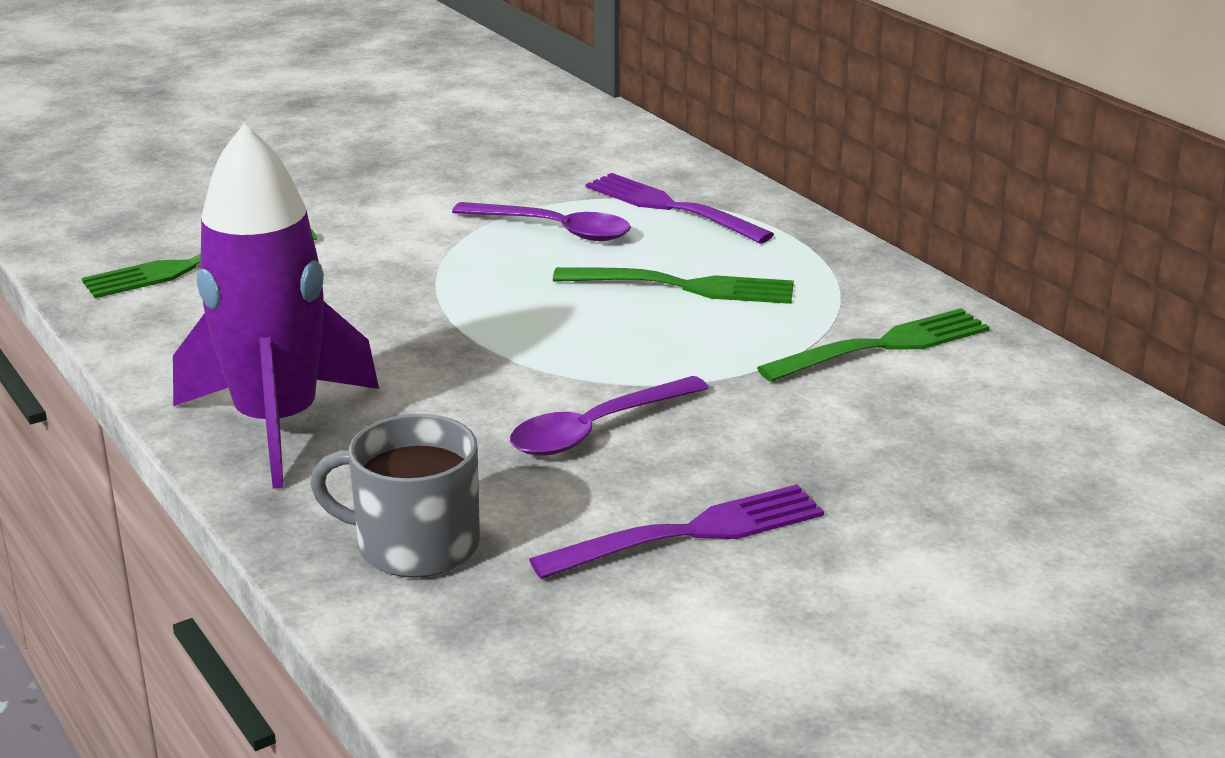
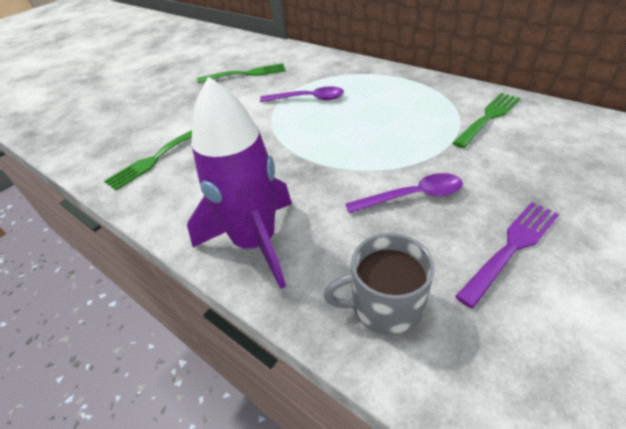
camera: 15 degrees left, 15 degrees up
purple spoon [510,376,709,455] -> purple spoon turned 135 degrees counterclockwise [345,173,463,213]
green fork [553,267,794,304] -> green fork moved to [197,63,285,83]
purple fork [586,173,774,243] -> none

